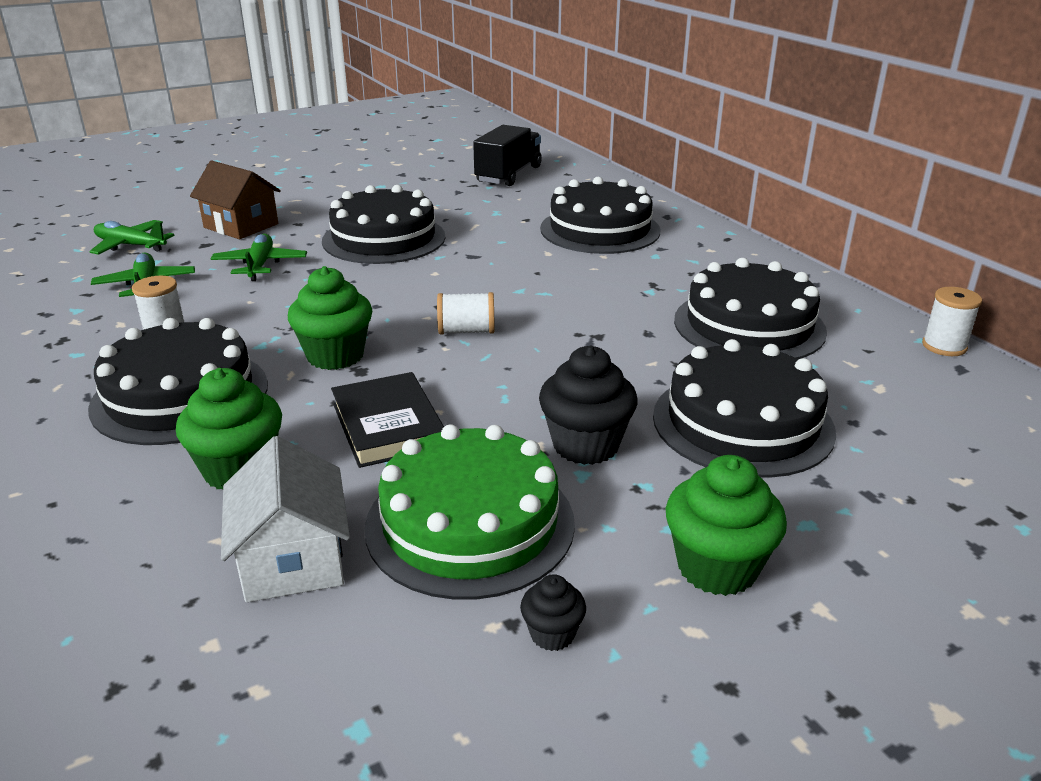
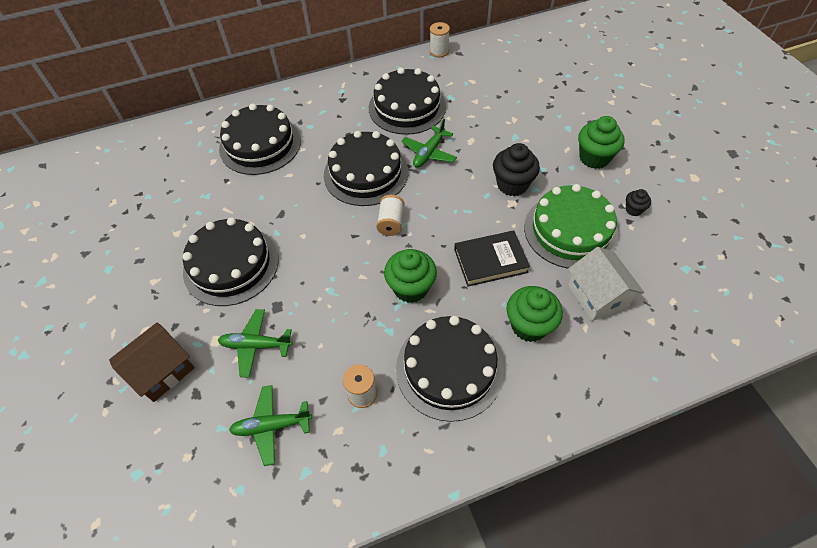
camera: 80 degrees left, 25 degrees up
green plane [89,220,175,255] -> green plane moved to [401,119,457,168]
white house [221,436,350,602] -> white house turned 75 degrees clockwise [568,247,644,321]
black truck [473,125,542,186] -> none
black cake [653,339,836,478] -> black cake moved to [324,131,408,206]

